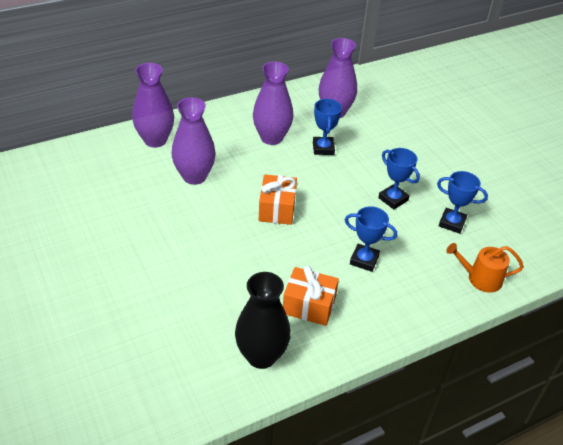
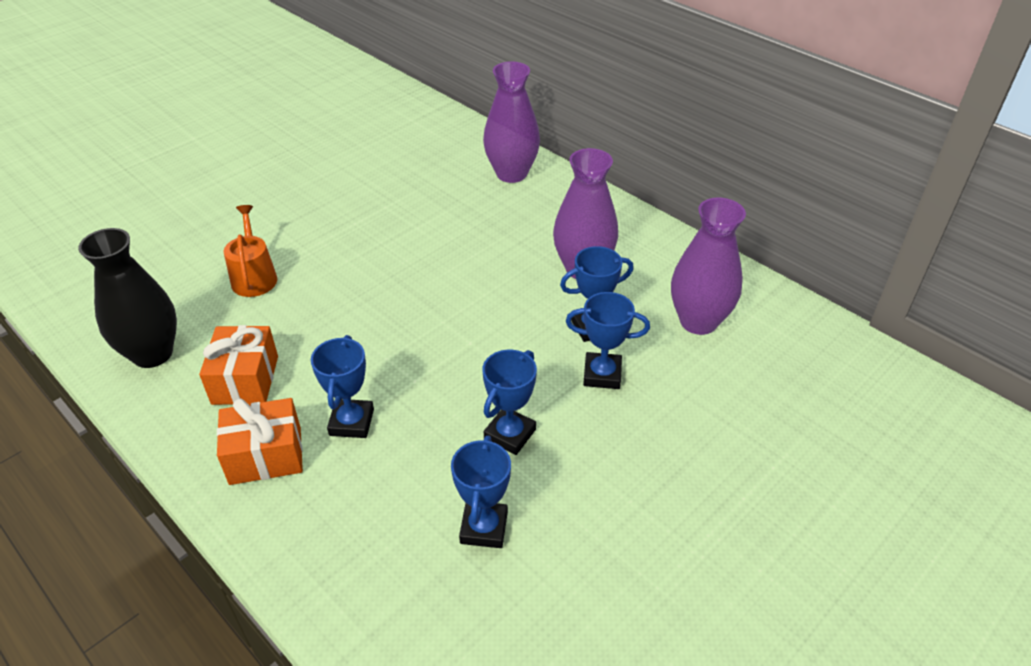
camera: 75 degrees right, 0 degrees up
purple vase [172,97,216,185] -> none
orange gift [259,174,297,225] -> orange gift moved to [217,398,303,485]
orange watering can [446,243,524,292] -> orange watering can moved to [224,205,277,297]
none -> blue trophy [566,292,650,389]

